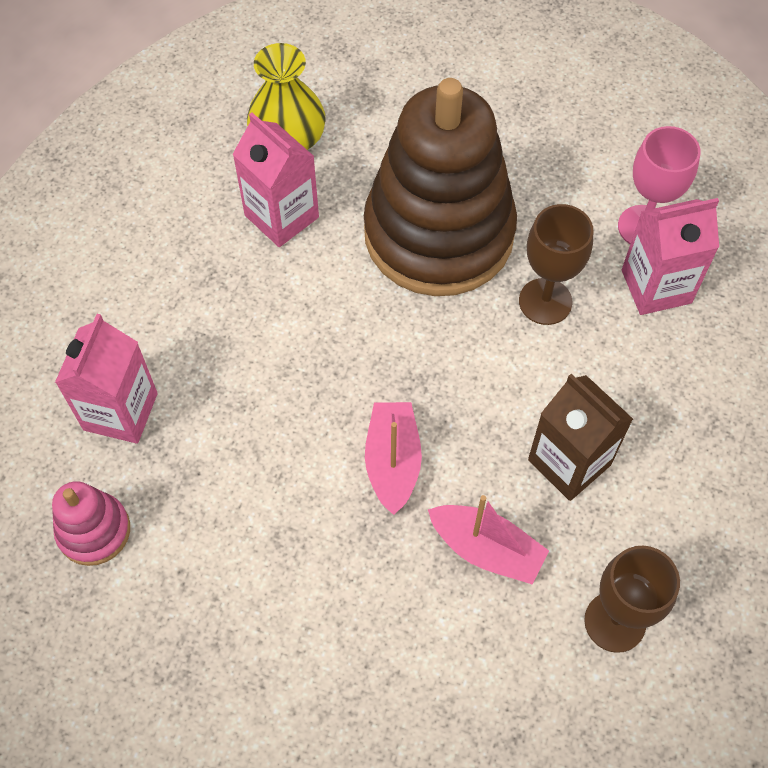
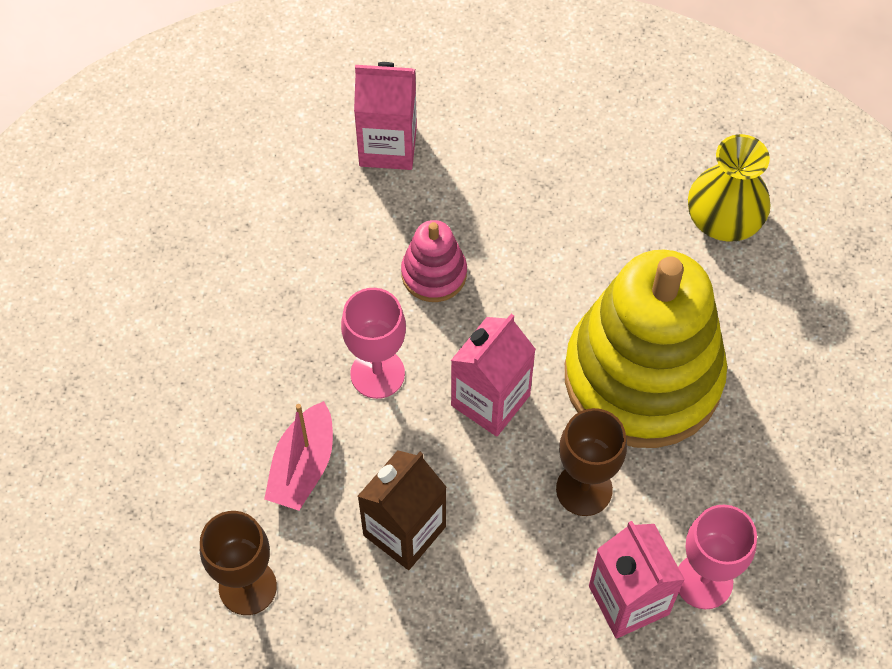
camera: 80 degrees right, 0 degrees up
pink stacking toy [52,481,130,566] -> pink stacking toy moved to [401,220,467,302]
pink carton [233,113,319,247] -> pink carton moved to [451,314,536,437]
brown stacking toy [364,78,517,296] -> yellow stacking toy [565,250,727,448]
pink boat [365,402,422,515] -> pink goblet [341,288,406,399]

